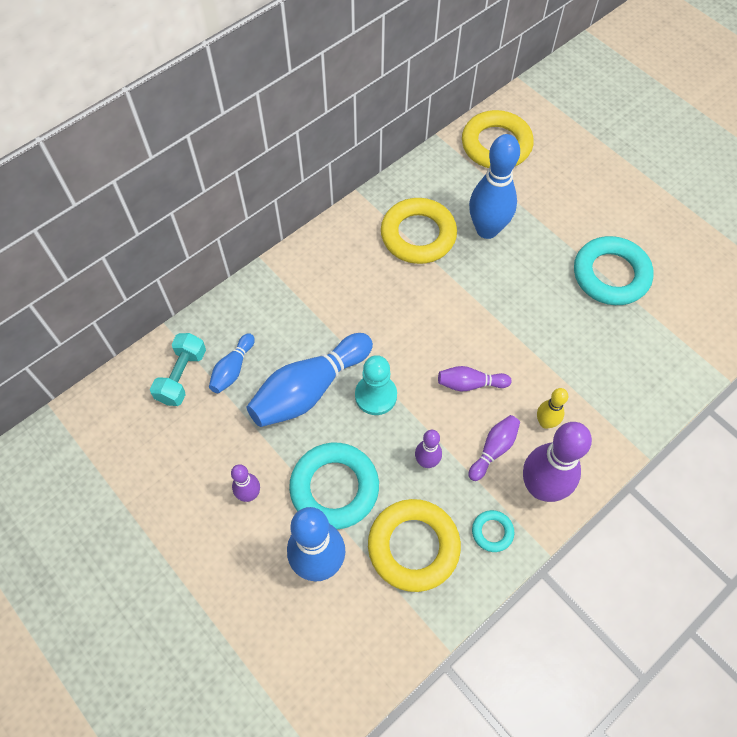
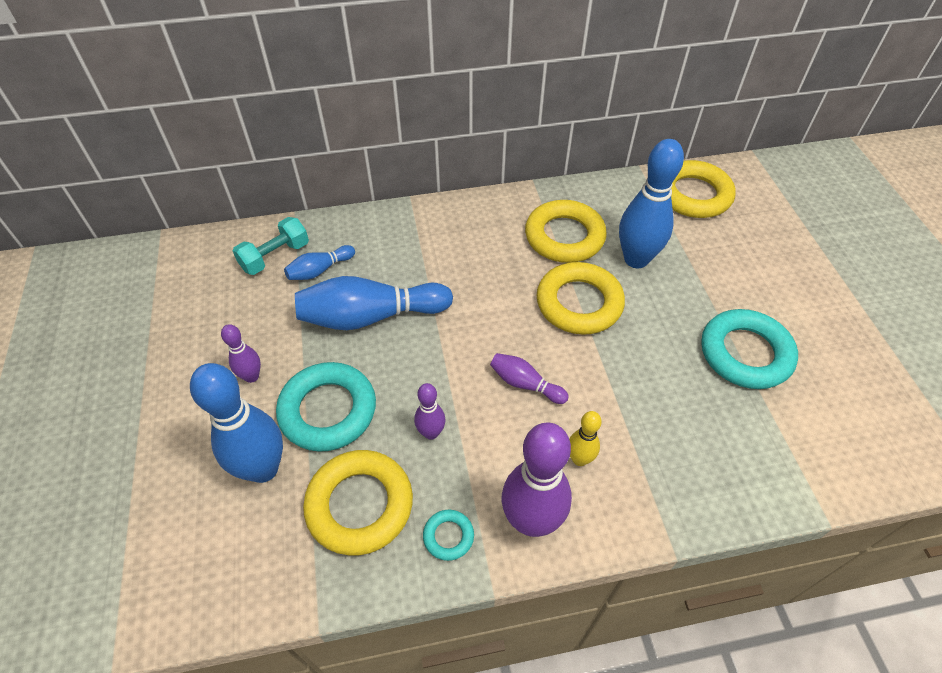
camera: 30 degrees right, 10 degrees down
turquoise pawn [355,355,397,415] -> none
purple bowling pin [468,415,520,481] -> none
none -> yellow ring [537,262,625,335]

